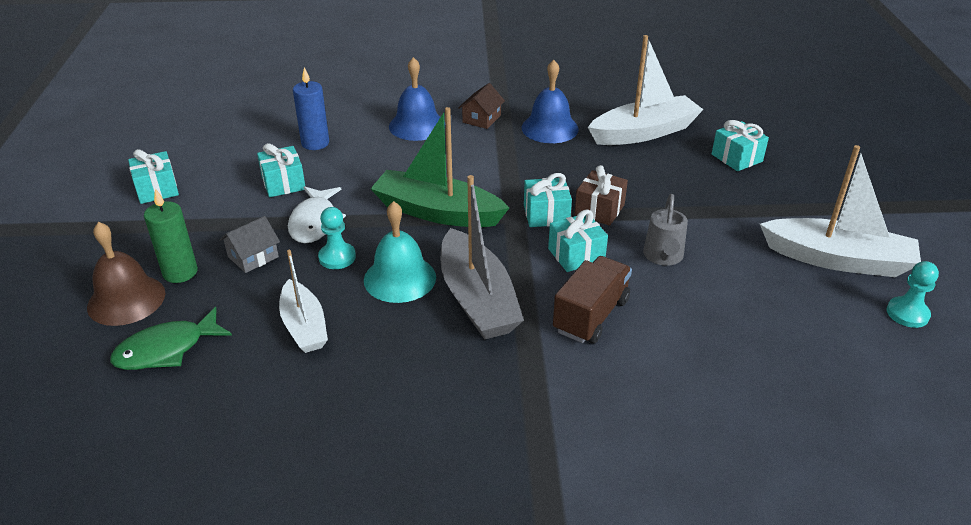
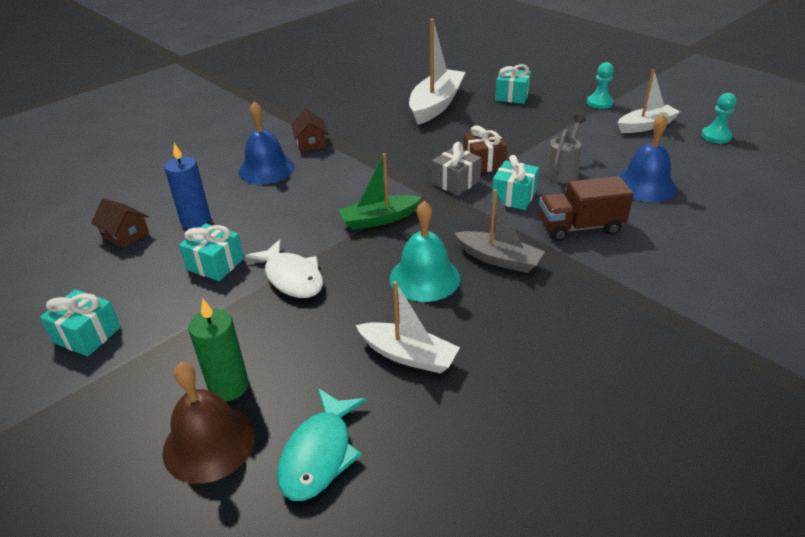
camera: 40 degrees left, 0 degrees up
green fish [110,307,232,370] -> turquoise fish [277,388,367,501]
grey house [219,216,280,273] -> none
turquoise pawn [318,207,356,269] -> turquoise pawn moved to [587,62,614,109]
green boat [370,107,509,227] -> green boat [338,153,422,230], size x0.63
grey boat [440,175,524,340] -> grey boat [455,189,545,273], size x0.63
blue bell [522,60,579,143] -> blue bell moved to [618,114,677,202]
turquoise gift [524,173,572,227] -> grey gift [432,142,482,196]
brown truck [553,256,632,344] -> brown truck turned 90 degrees counterclockwise [539,176,634,241]
grey watering can [643,194,688,266] -> grey watering can turned 120 degrees counterclockwise [544,115,586,183]
white boat [760,145,921,277] -> white boat [618,69,680,133], size x0.63
none -> brown house [91,199,149,249]

